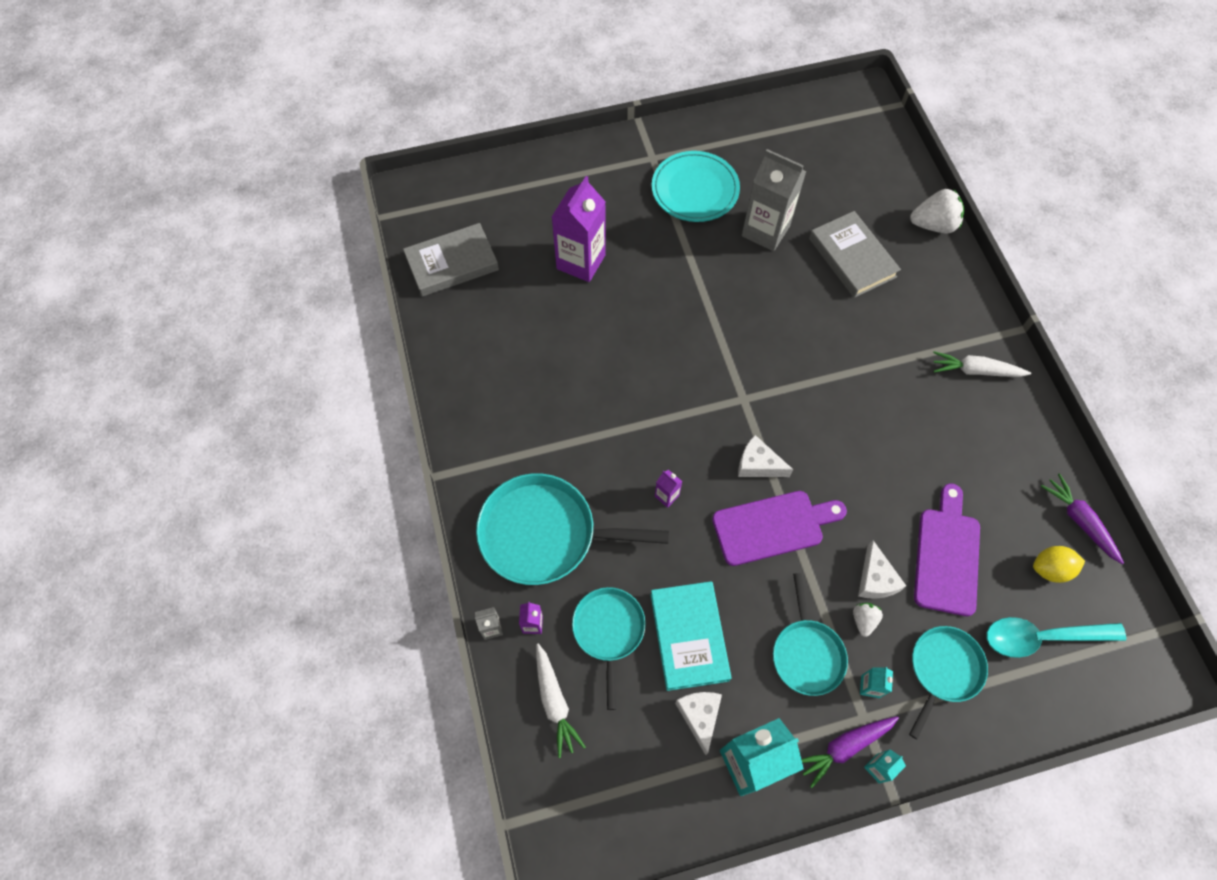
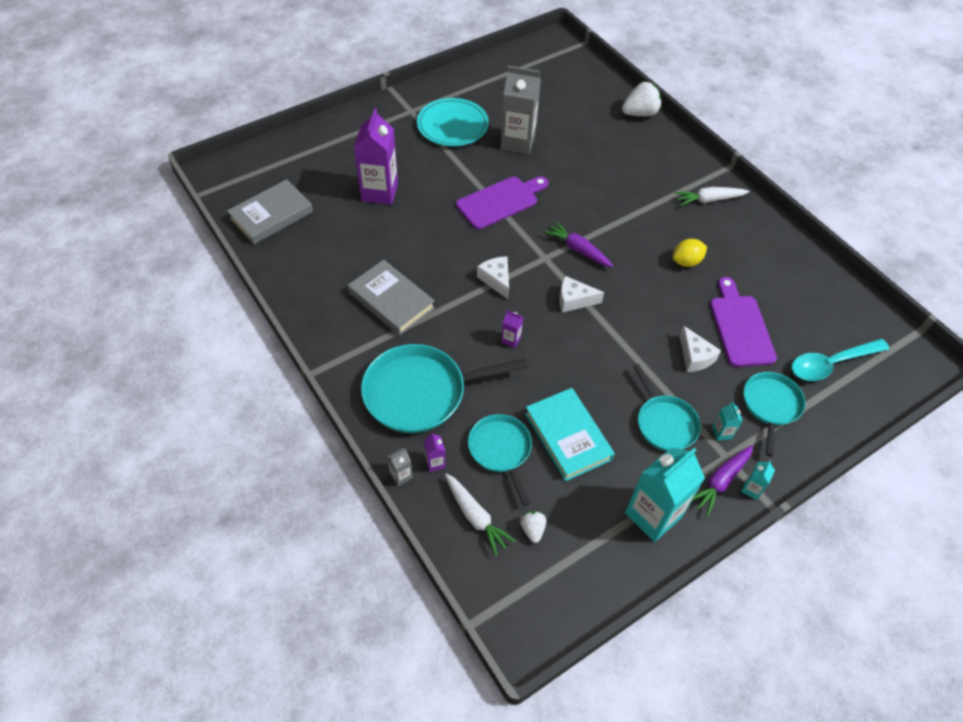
camera: 20 degrees left, 10 degrees down
white cheese [675,692,722,755] -> white cheese moved to [477,256,509,299]
purple cutting board [712,491,847,566] -> purple cutting board moved to [456,176,548,229]
grey book [809,211,901,298] -> grey book moved to [348,260,435,336]
white strawberry [853,603,883,637] -> white strawberry moved to [520,511,547,543]
yellow lemon [1033,546,1085,583] -> yellow lemon moved to [673,239,707,267]
purple carrot [1041,473,1124,564] -> purple carrot moved to [543,221,613,267]

